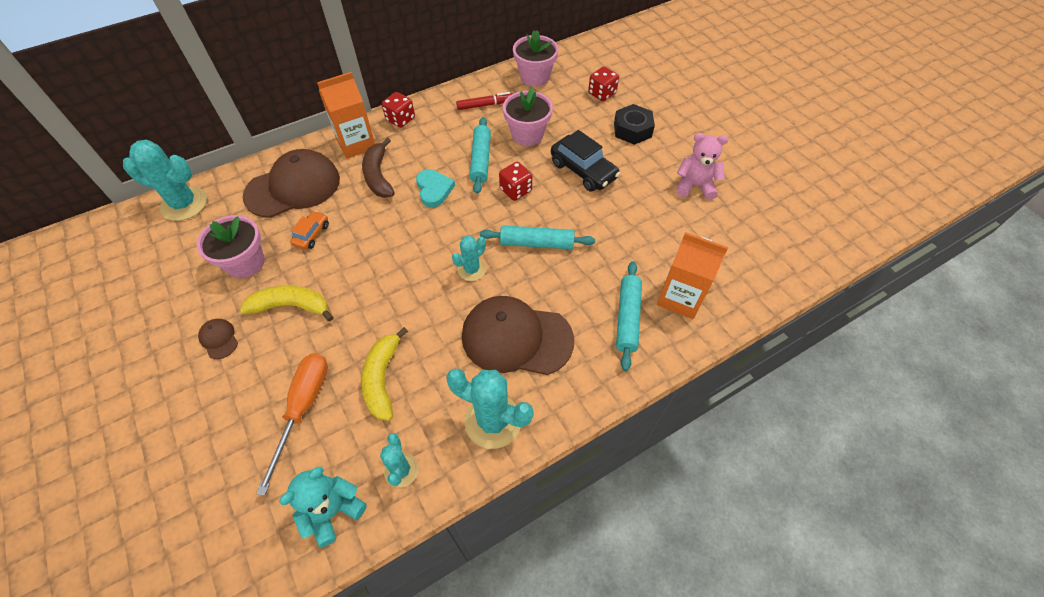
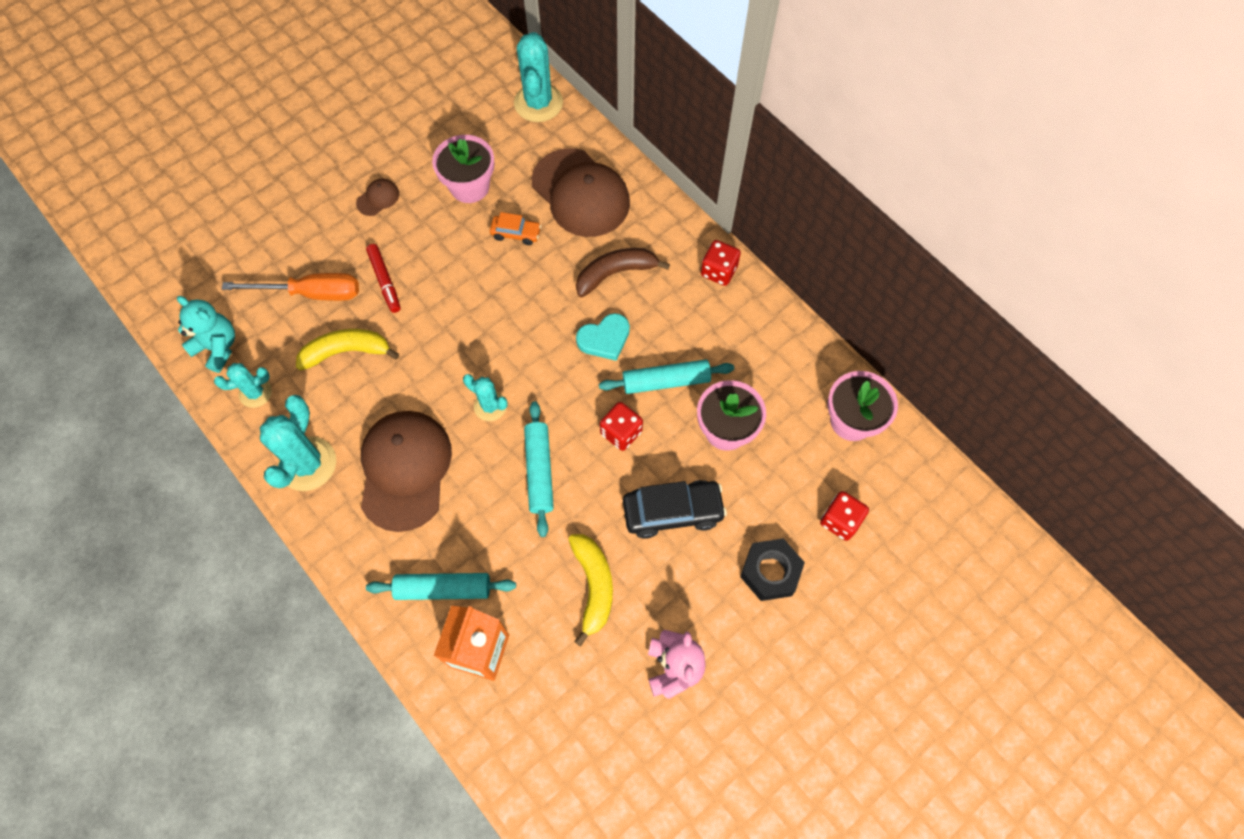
camera: 80 degrees right, 10 degrees up
yellow banana [240,285,333,321] -> yellow banana moved to [568,534,613,646]
orange carton [317,72,375,159] -> none
red marker [456,92,513,110] -> red marker moved to [366,244,401,313]
black car [551,130,620,192] -> black car turned 135 degrees counterclockwise [623,480,727,539]

